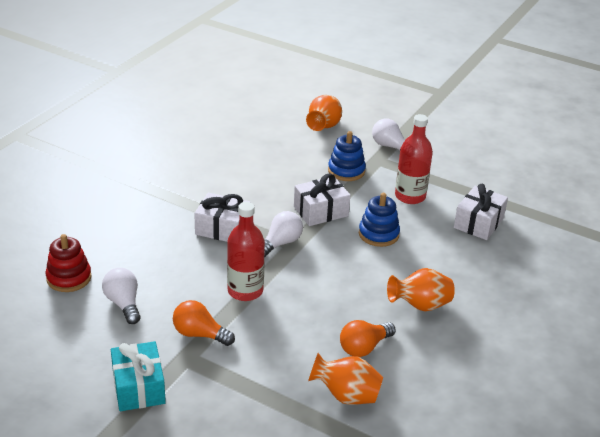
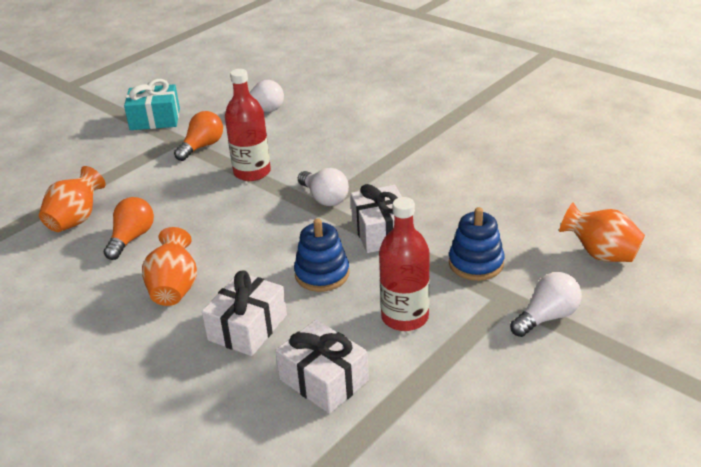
camera: 105 degrees right, 0 degrees up
red stacking toy [46,234,92,292] -> none
white gift [194,193,250,242] -> white gift moved to [202,270,287,356]
orange light bulb [340,320,396,357] -> orange light bulb turned 45 degrees clockwise [104,197,154,260]

